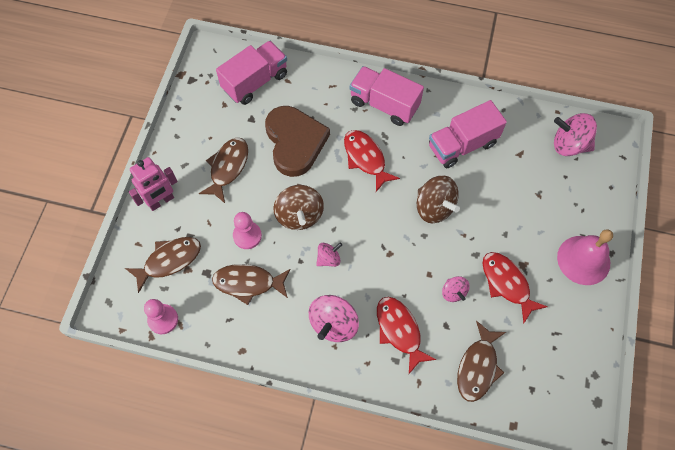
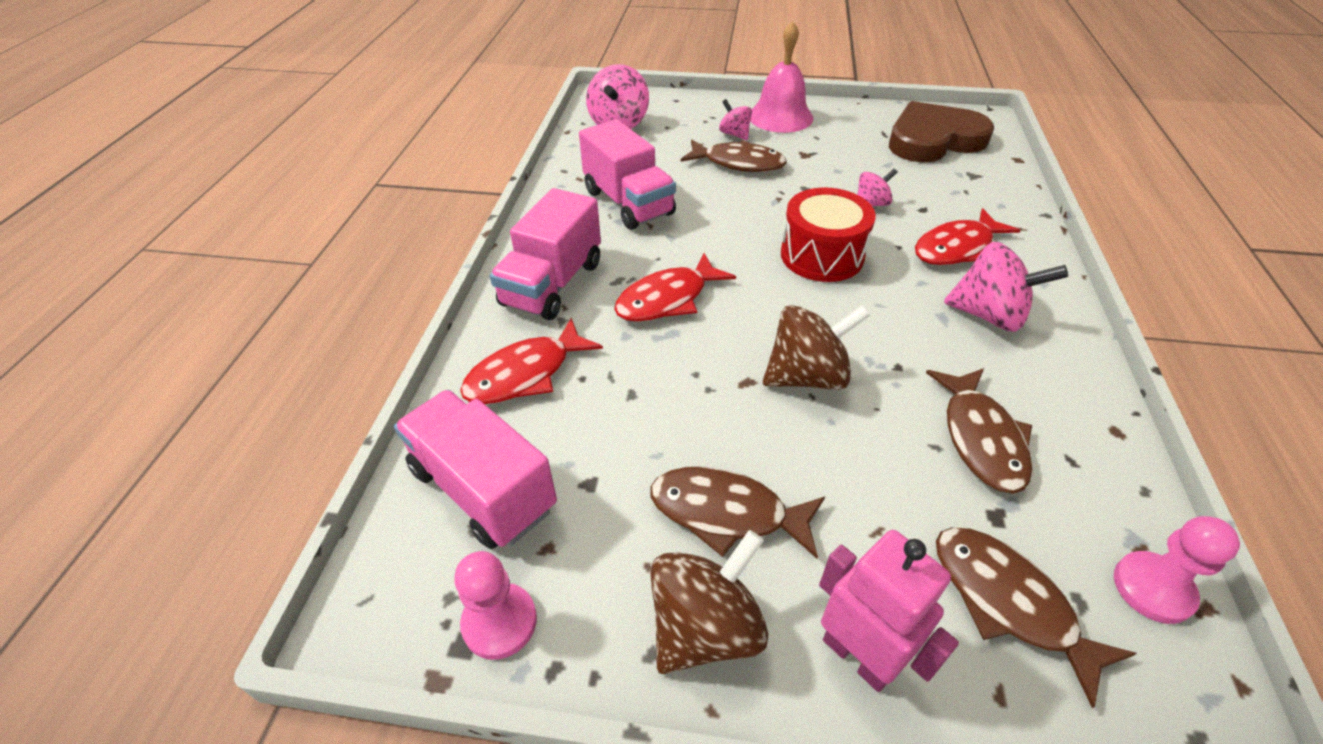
camera: 95 degrees left, 20 degrees down
pink pawn [233,212,262,249] -> pink pawn moved to [454,551,537,660]
brown heart [265,106,330,177] -> brown heart moved to [889,101,994,163]
pink spinning top [316,242,342,267] -> pink spinning top moved to [719,99,752,140]
brown spinning top [417,175,460,223] -> brown spinning top moved to [651,530,768,674]
brown fish [457,321,506,402] -> brown fish moved to [681,139,787,172]
red fish [482,252,548,324] -> red fish moved to [460,318,603,404]
none -> red drum [781,188,876,282]

